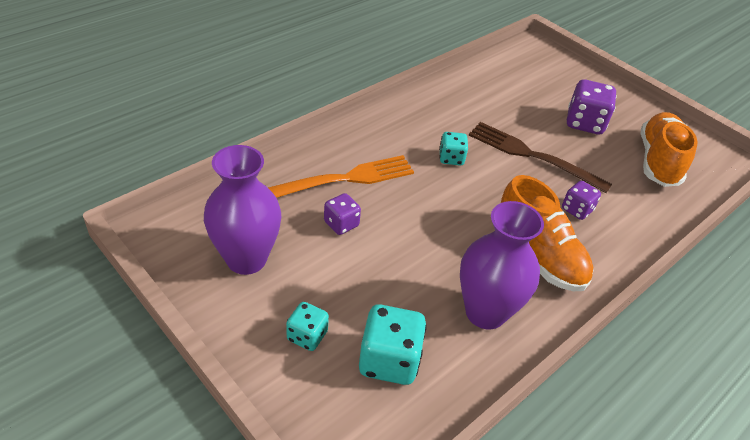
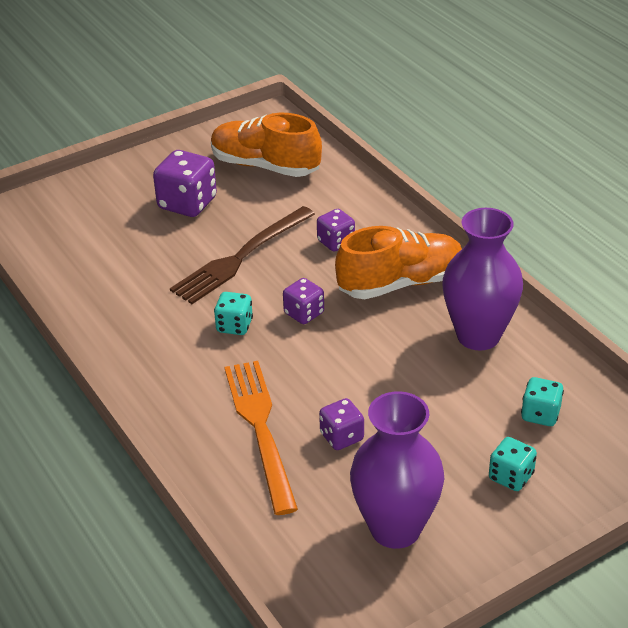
camera: 75 degrees left, 5 degrees down
turquoise dice [359,304,427,385] -> turquoise dice [521,377,564,426], size x0.60
none -> purple dice [283,278,324,324]

